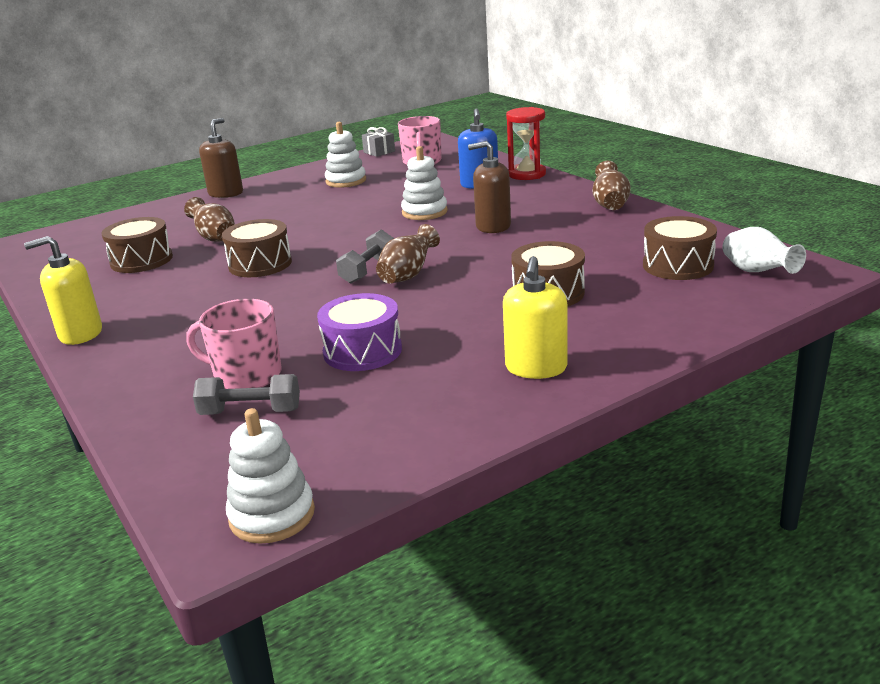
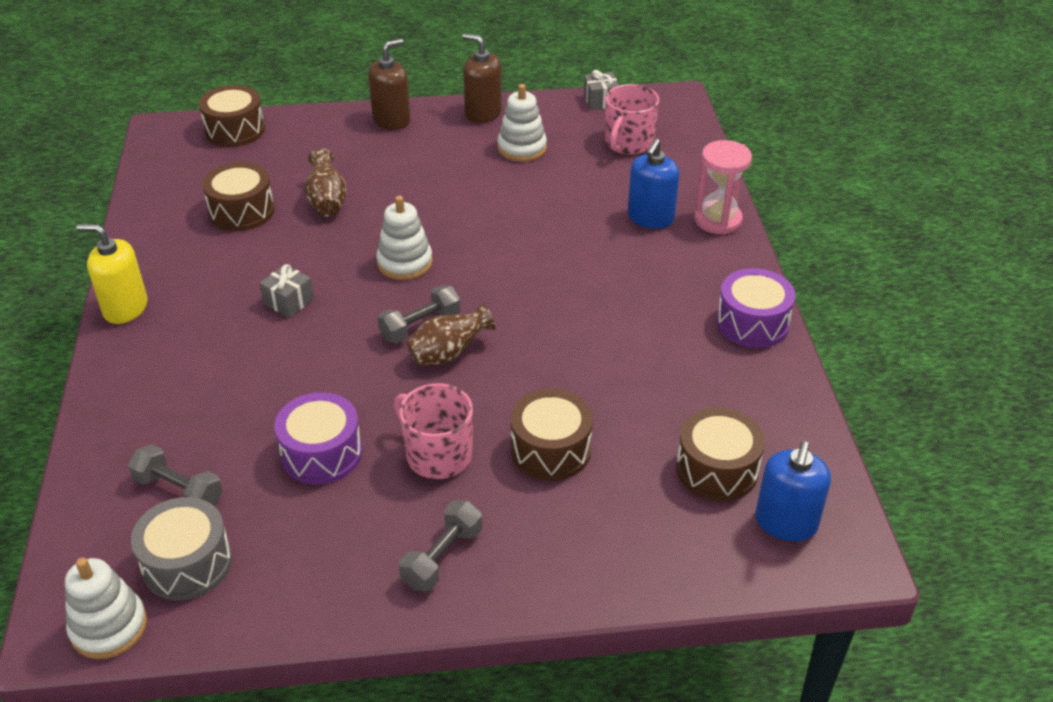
camera: 25 degrees right, 15 degrees up
pink mug [186,299,282,389] -> pink mug moved to [394,383,473,479]
brown drum [222,219,292,277] -> brown drum moved to [199,85,265,147]
white stacking toy [401,146,448,220] -> white stacking toy moved to [376,196,433,280]
brown soap dispenser [468,141,511,233] -> brown soap dispenser moved to [462,33,502,123]
yellow soap dispenser [503,256,568,379] -> grey dumbbell [399,500,482,592]
red hourglass [506,107,546,180] -> pink hourglass [694,140,752,235]
brown vase [593,161,631,210] -> purple drum [717,268,795,348]
white vase [723,227,806,274] -> blue soap dispenser [755,441,831,541]
none -> grey drum [131,497,232,600]
none -> grey gift [259,264,314,318]

